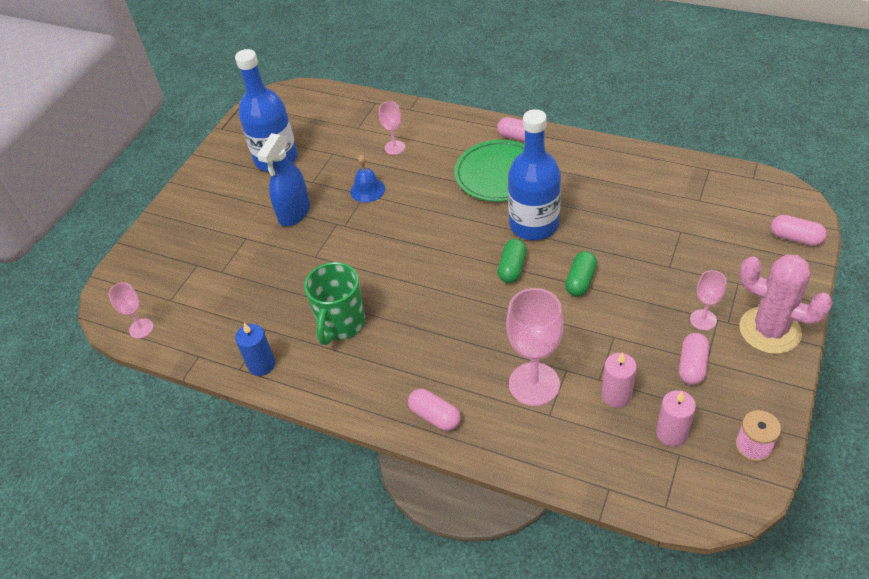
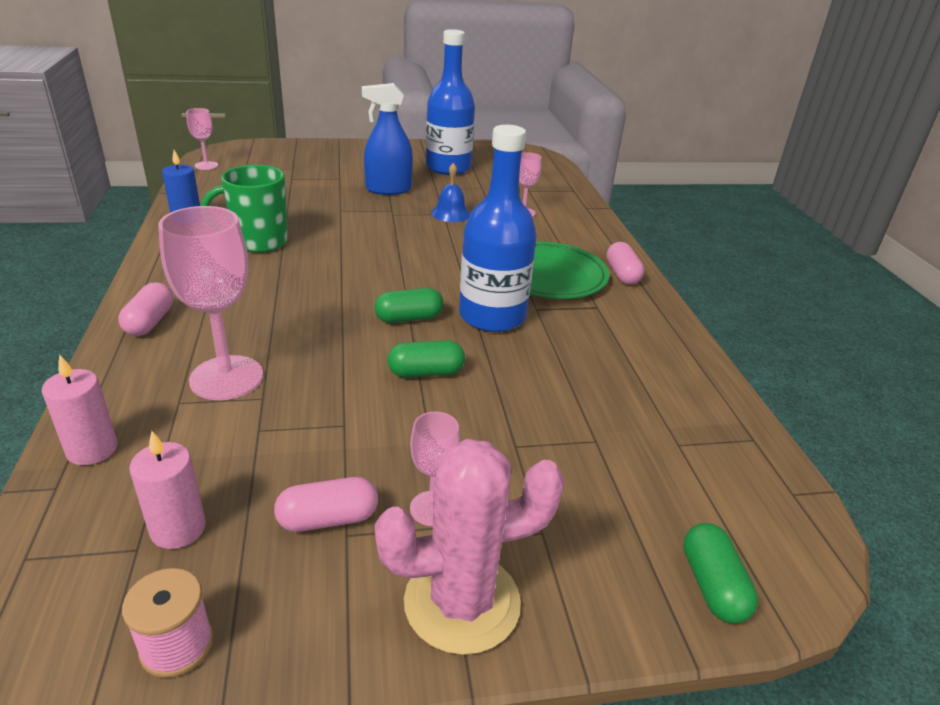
camera: 50 degrees right, 15 degrees down
pink candle [601,352,637,408] -> pink candle moved to [42,355,117,465]
pink cactus [739,254,833,354] -> pink cactus turned 75 degrees clockwise [375,439,565,655]
pink capsule [771,215,827,246] -> green capsule [683,523,758,624]

